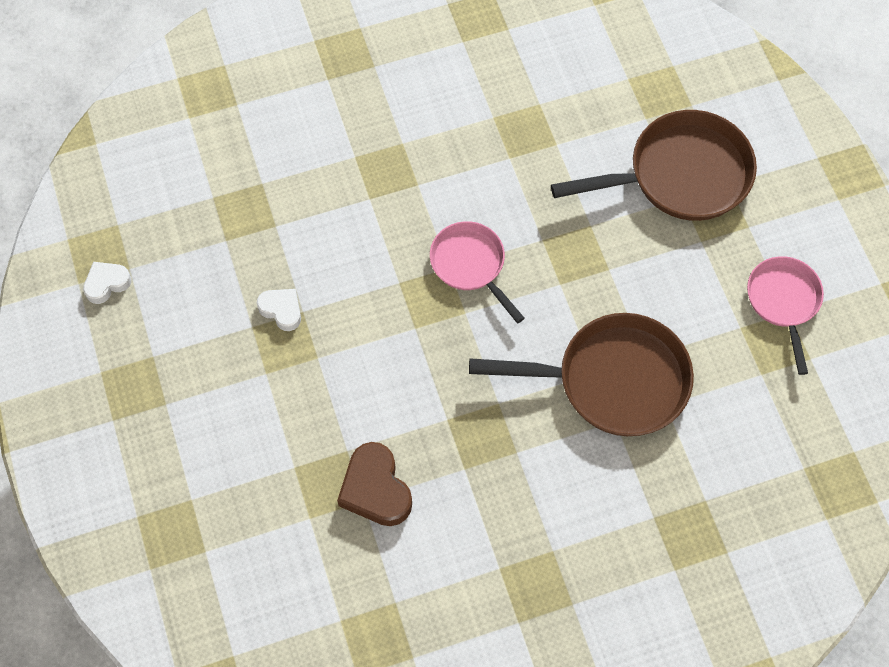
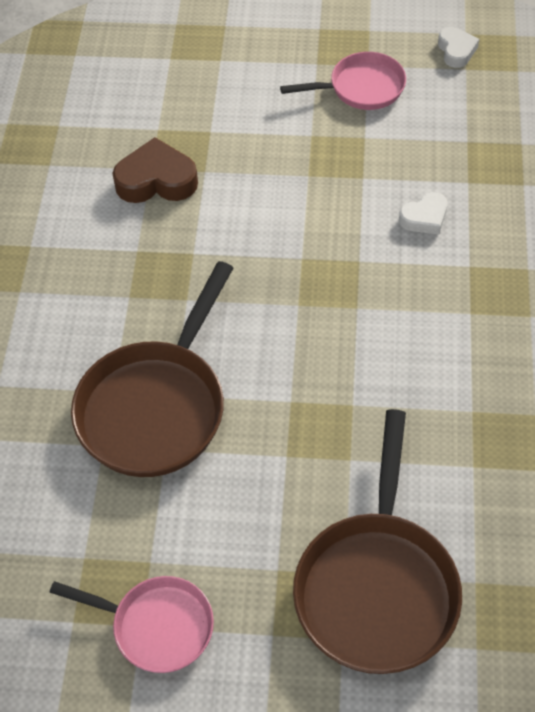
camera: 115 degrees right, 10 degrees down
white heart [257,289,301,331] -> white heart moved to [399,192,447,235]
pink pan [430,221,525,323] -> pink pan moved to [280,52,406,110]

